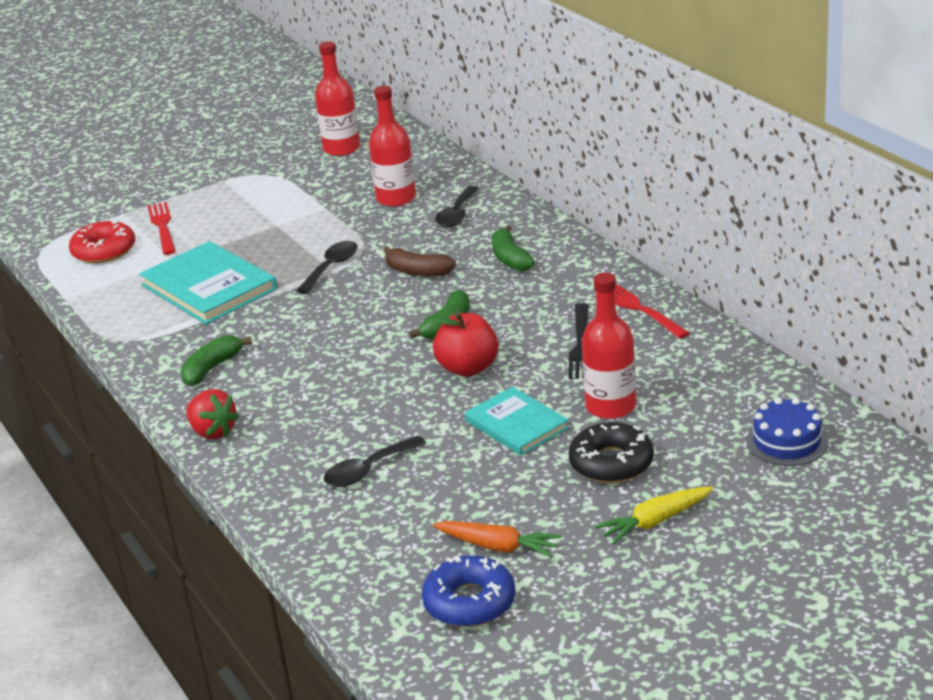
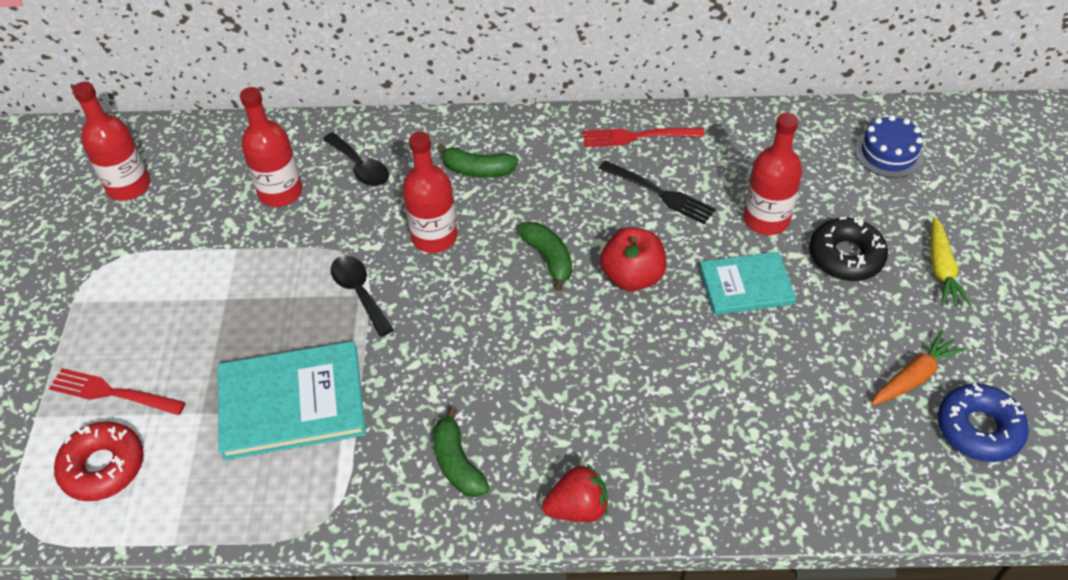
camera: 60 degrees left, 20 degrees up
black spoon [324,435,426,487] -> none
brown banana [383,246,456,277] -> red bottle [403,132,458,253]

